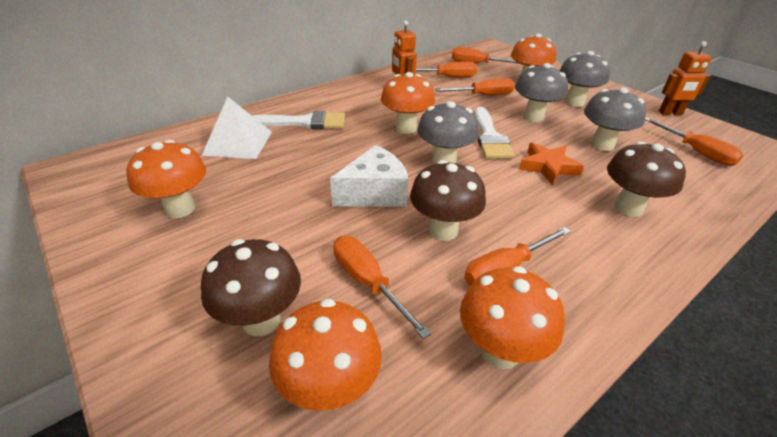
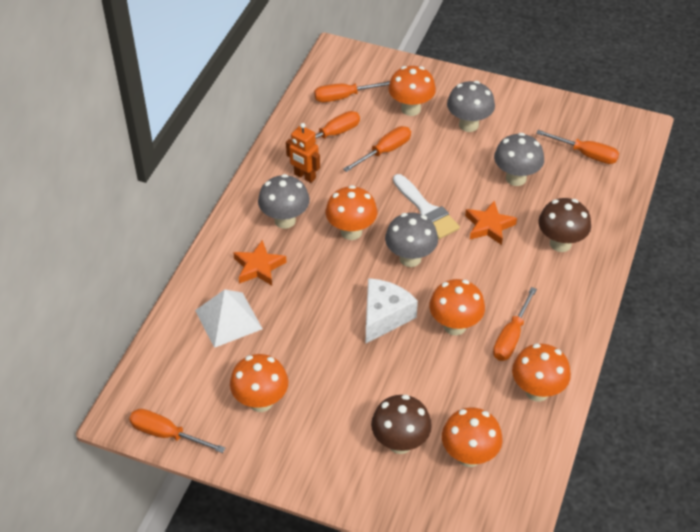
camera: 30 degrees left, 10 degrees up
white brush [252,111,345,129] -> orange star [233,240,287,286]
orange screwdriver [333,236,431,339] -> orange screwdriver moved to [129,409,225,453]
brown mushroom [410,160,486,241] -> orange mushroom [429,279,485,335]
grey mushroom [515,63,568,122] -> grey mushroom moved to [258,174,310,229]
orange robot [659,41,712,115] -> none

